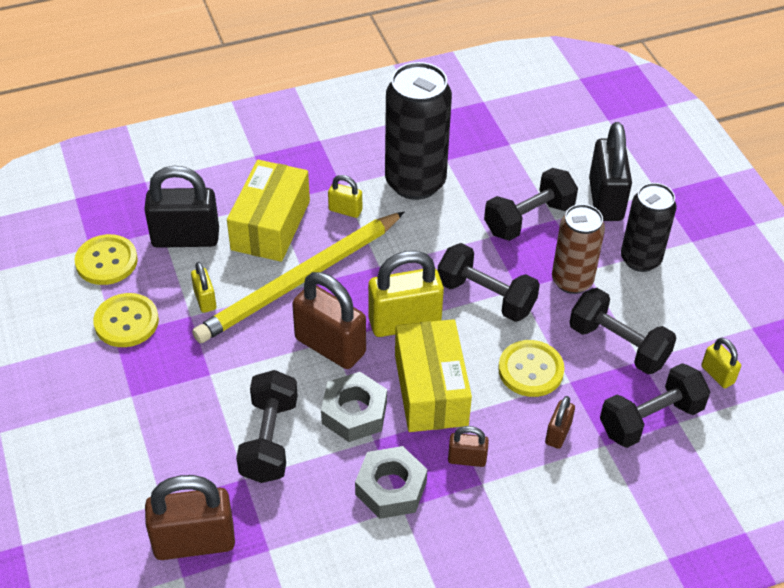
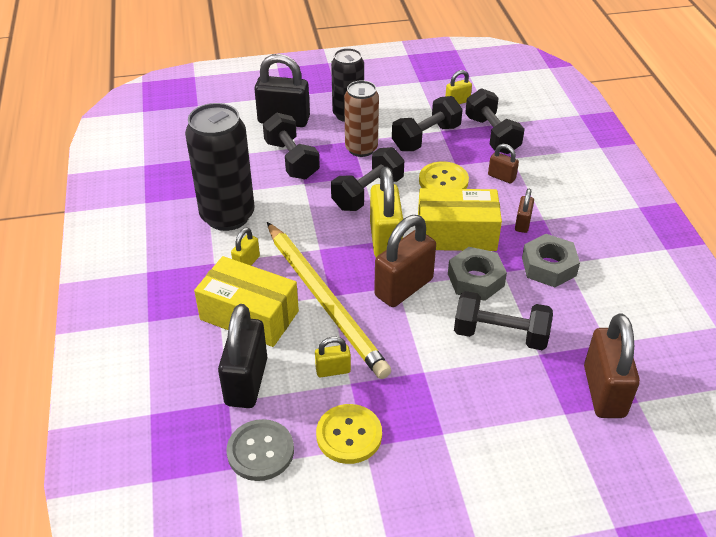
camera: 80 degrees left, 5 degrees down
yellow button [75,234,138,285] -> grey button [226,419,294,481]

